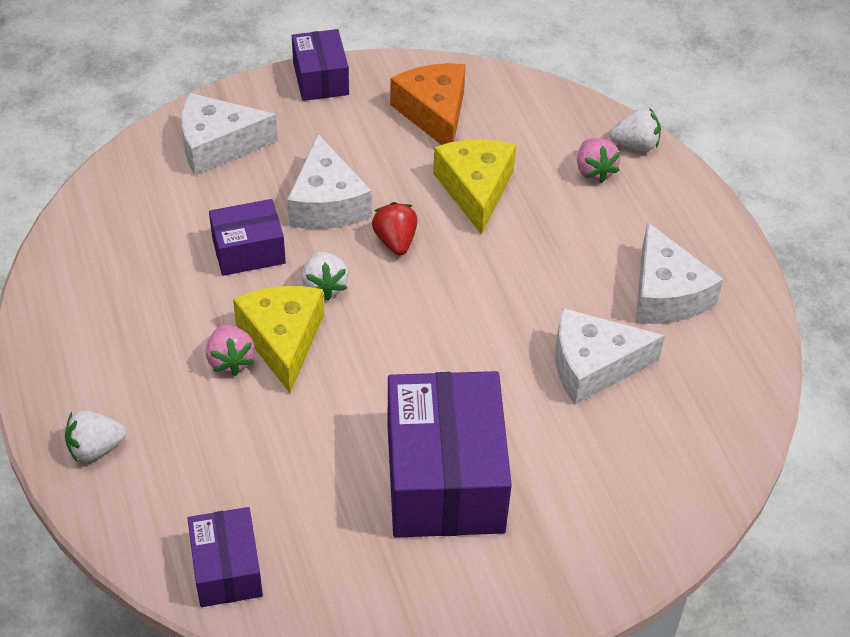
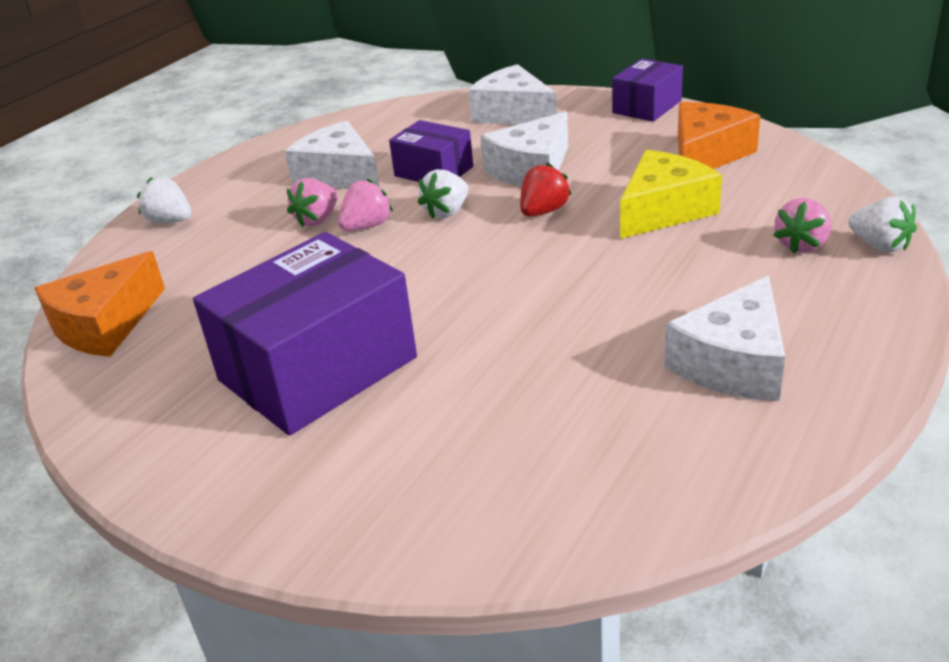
camera: 55 degrees right, 15 degrees down
purple box [187,507,263,607] -> orange cheese [34,251,165,357]
yellow cheese [233,286,324,393] -> pink strawberry [338,178,393,231]
white cheese [555,308,665,405] -> white cheese moved to [285,121,380,189]

